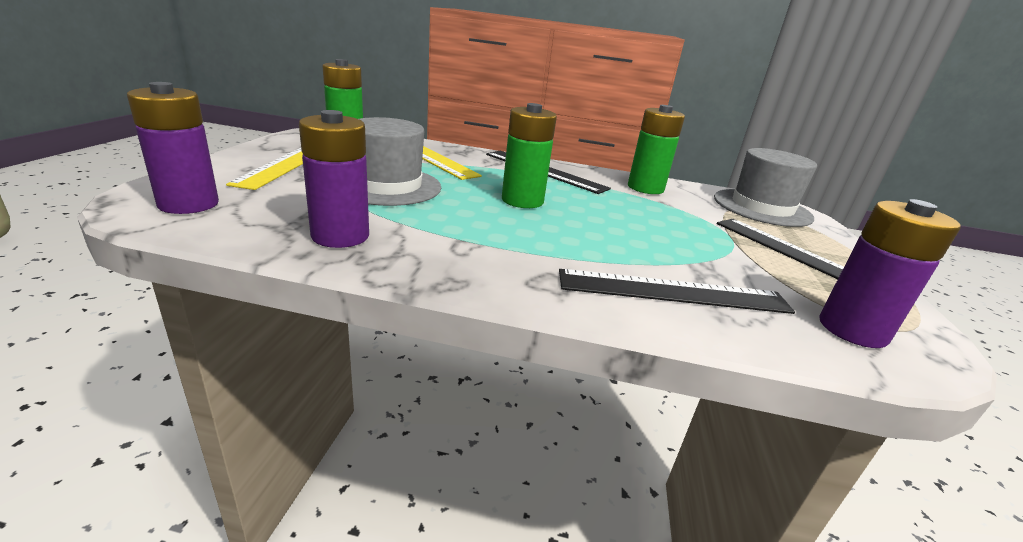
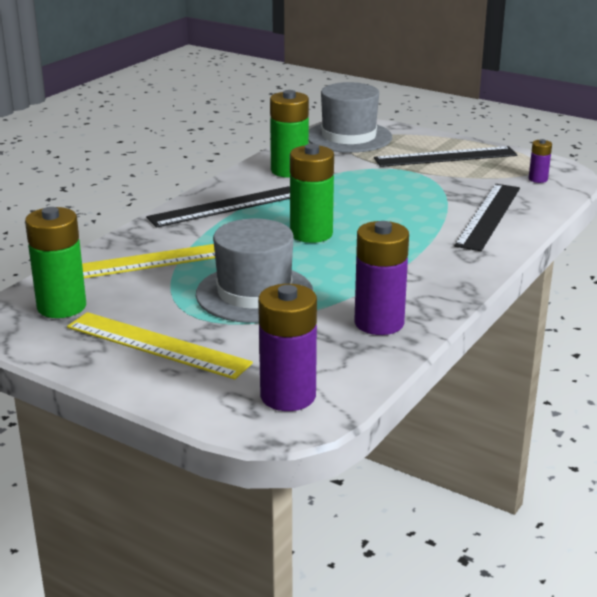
camera: 65 degrees left, 0 degrees up
purple battery [819,199,961,348] -> purple battery [529,139,552,183], size x0.50

